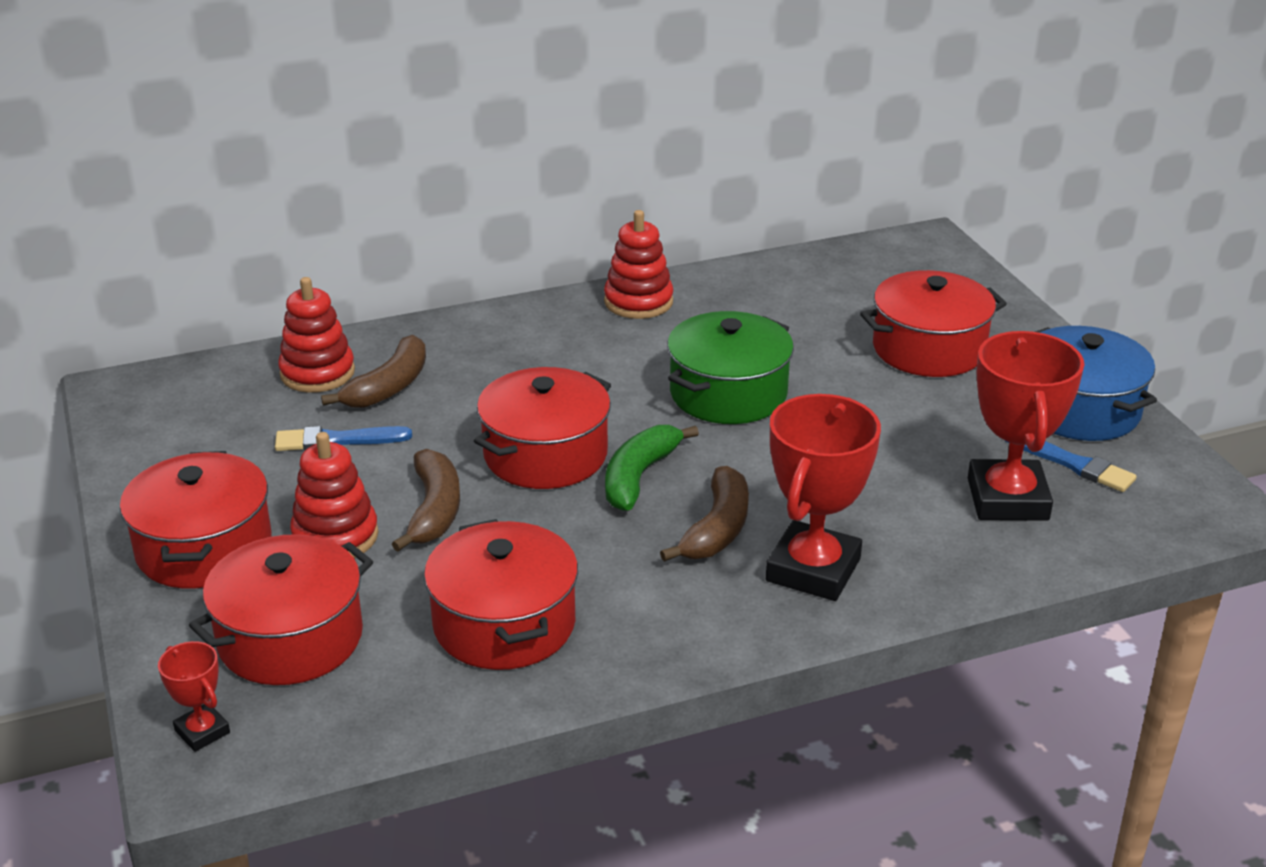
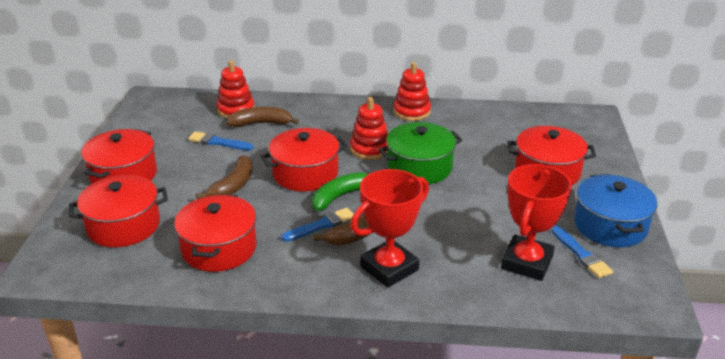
camera: 25 degrees right, 0 degrees up
red trophy [158,641,230,752] -> none
red stacking toy [290,432,378,558] -> red stacking toy moved to [350,97,388,160]
brown banana [321,335,426,408] -> brown banana turned 150 degrees counterclockwise [226,107,299,127]
none -> blue brush [281,208,354,242]

